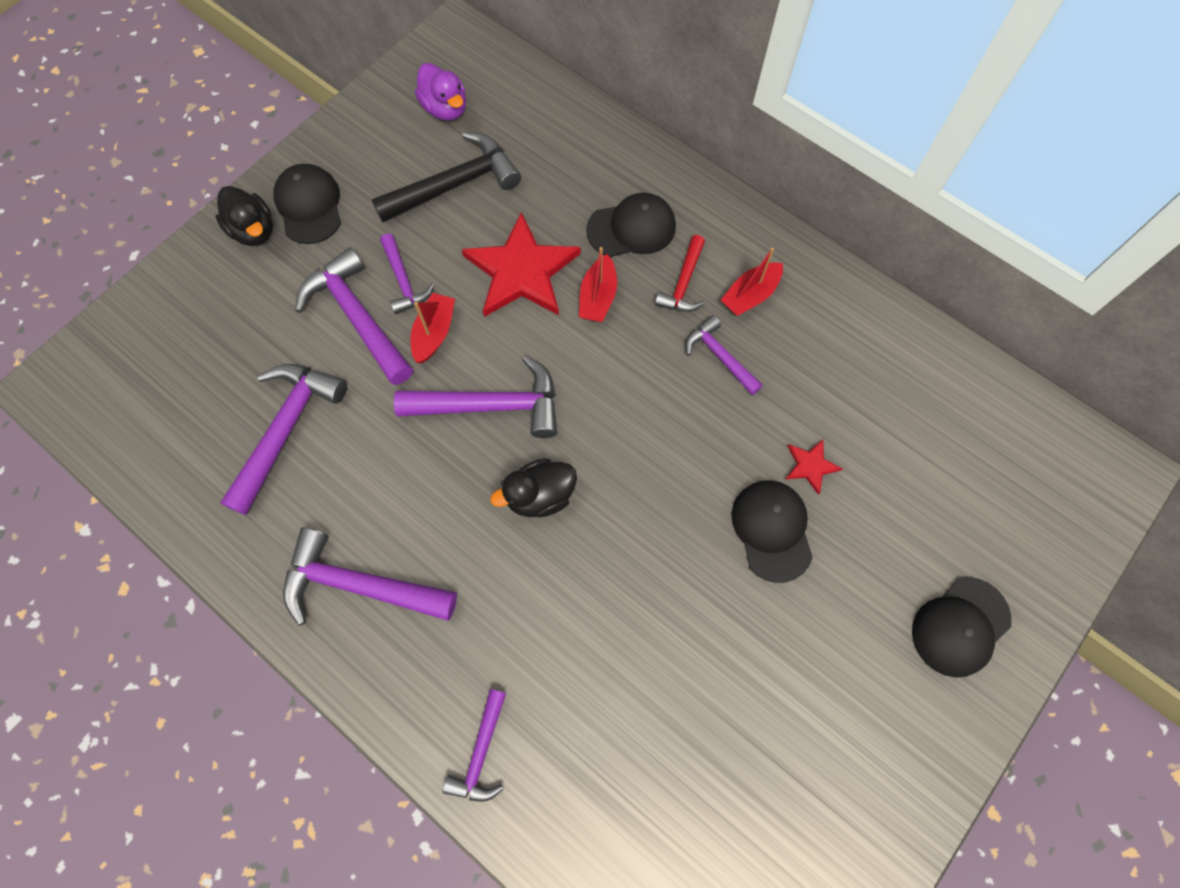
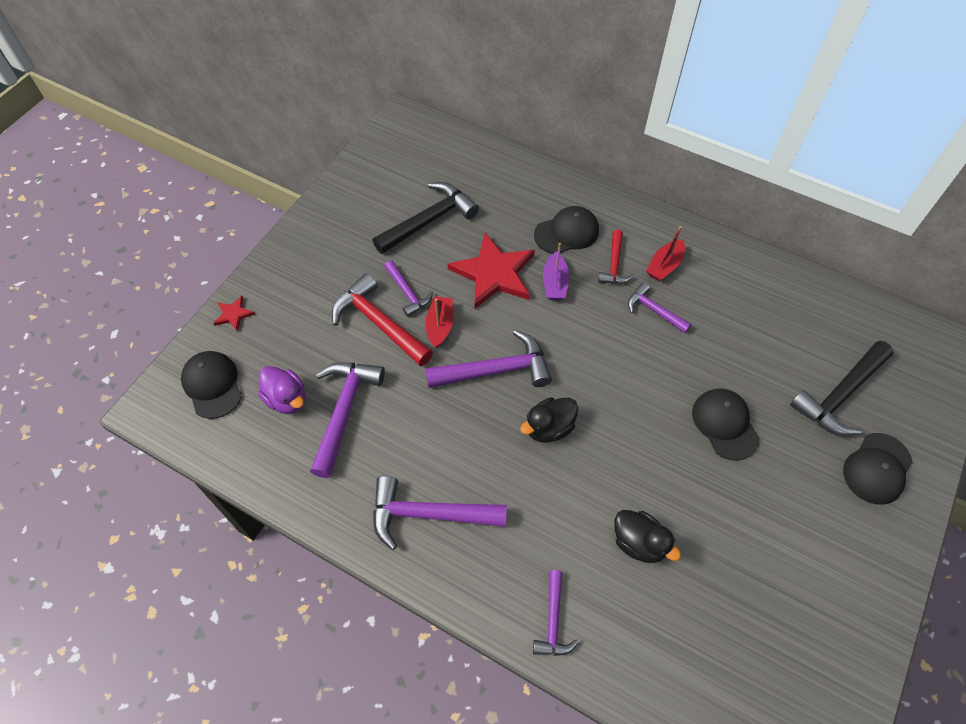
camera: 10 degrees left, 10 degrees down
black duck [215,186,273,246] -> black duck moved to [614,510,681,563]
black cap [273,164,341,244] -> black cap moved to [181,351,242,419]
purple hammer [295,247,413,385] -> red hammer [332,273,433,366]
purple duck [415,63,466,121] -> purple duck moved to [258,366,306,414]
red boat [579,247,617,322] -> purple boat [543,243,569,300]
red star [786,439,842,495] -> red star moved to [213,296,255,332]
none -> black hammer [790,341,894,436]

